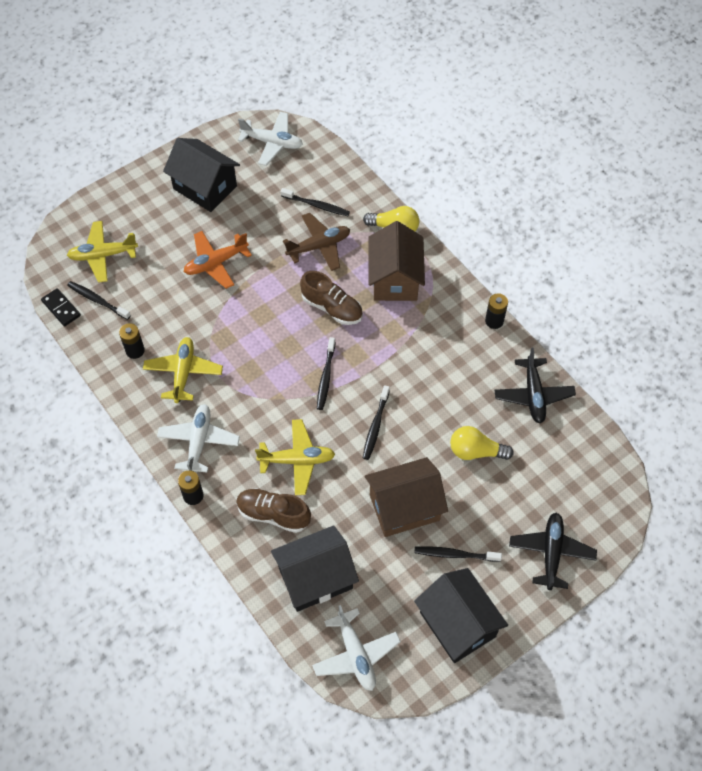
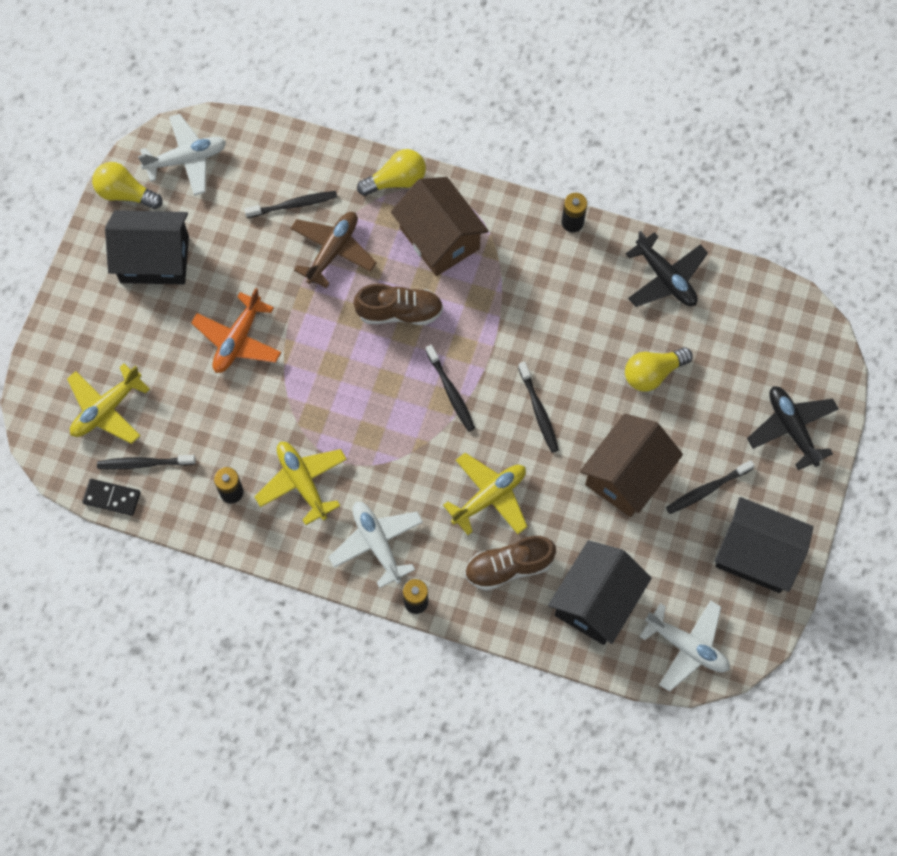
camera: 35 degrees left, 10 degrees up
none -> yellow light bulb [92,162,162,209]

